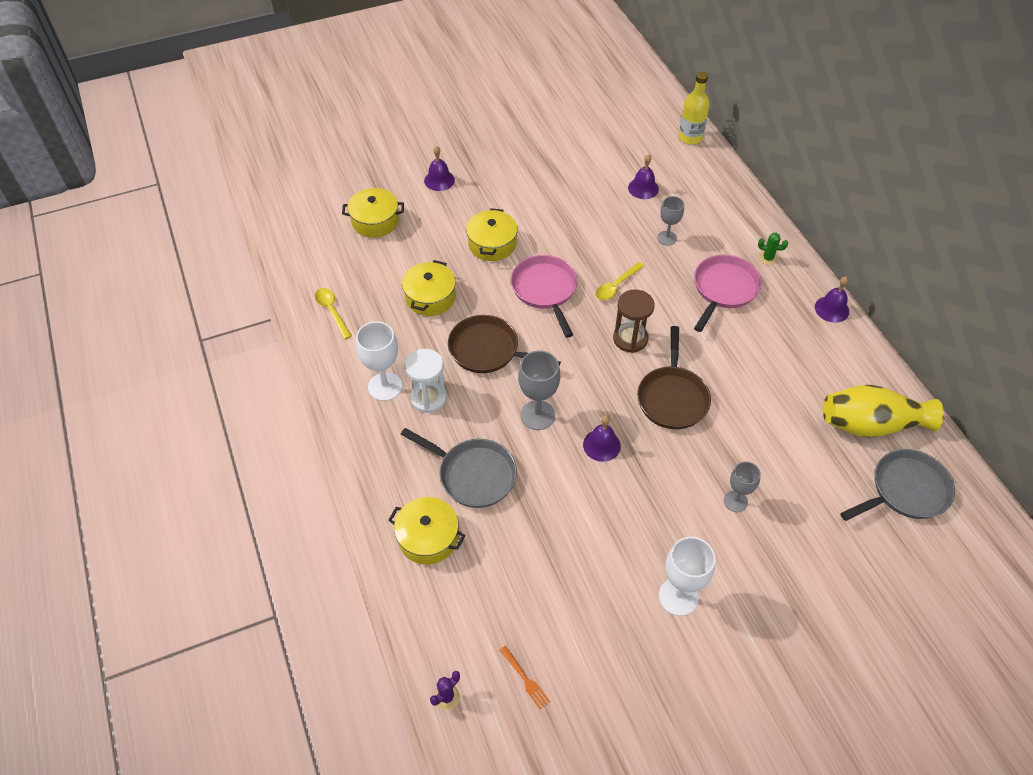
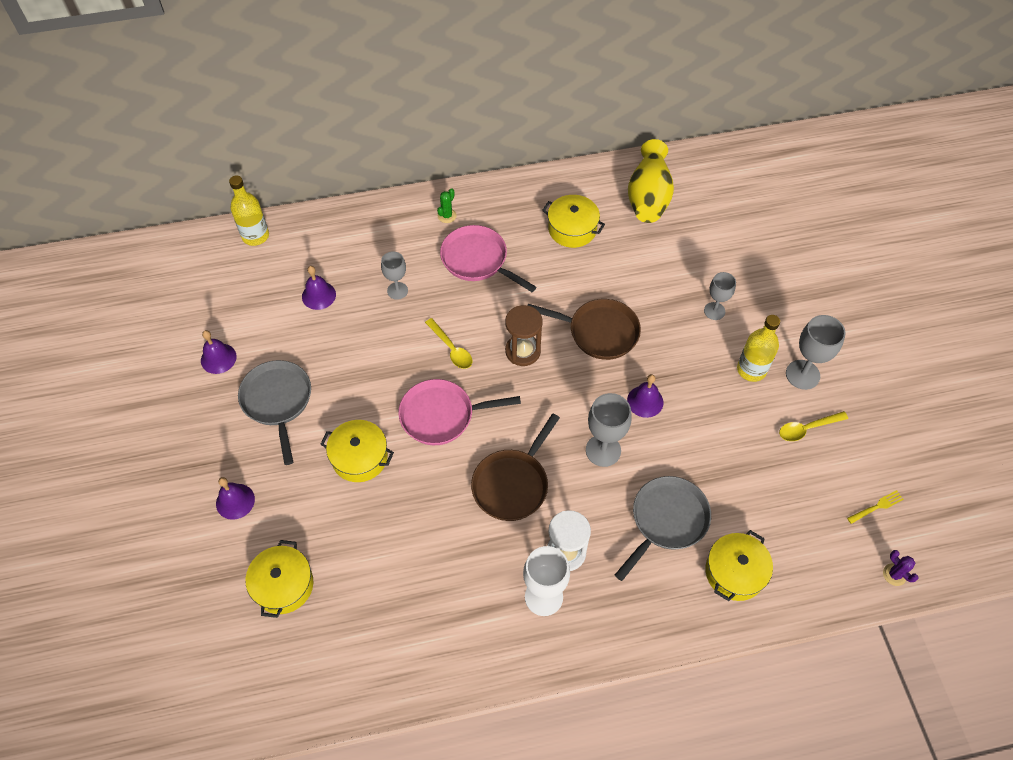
camera: 80 degrees left, 5 degrees up
yellow spoon [315,288,352,339] -> yellow spoon moved to [779,411,848,441]
yellow pot [402,260,456,316] -> yellow pot moved to [542,195,605,248]
orange fork [500,646,550,710] -> yellow fork [847,490,904,524]
white goblet [659,537,715,616] -> grey goblet [786,315,846,390]
purple bell [815,277,849,323] -> purple bell moved to [201,330,237,374]
grey pan [840,449,955,521] -> grey pan moved to [238,360,311,465]
none -> yellow bottle [737,315,780,382]

